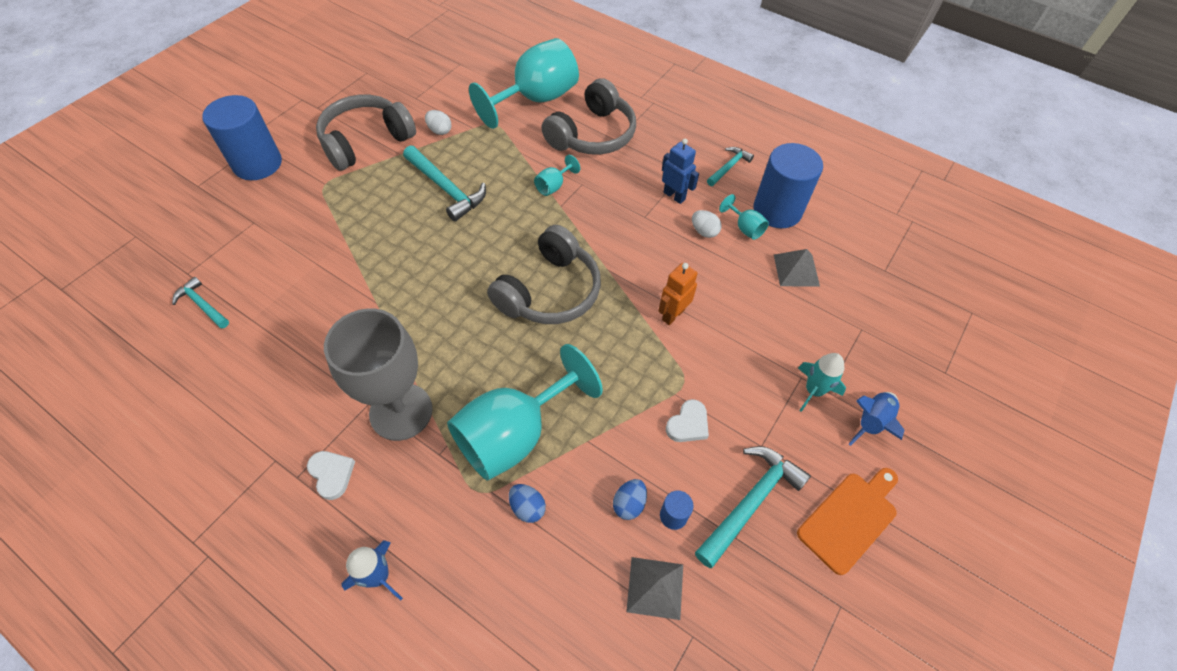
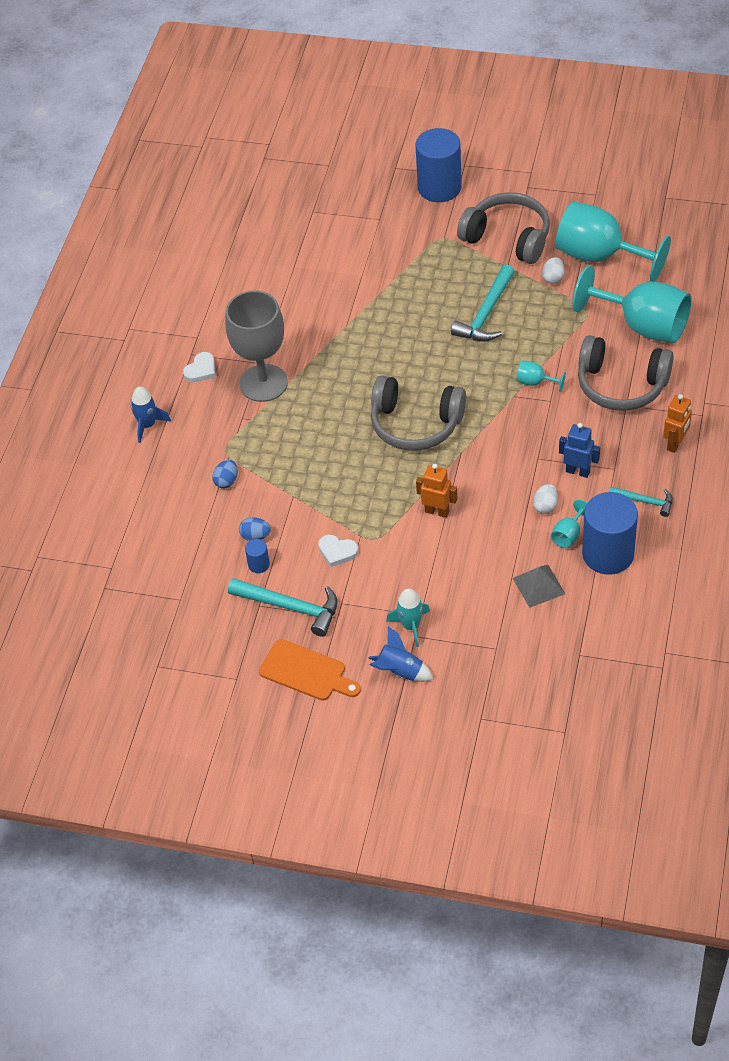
camera: 75 degrees right, 5 degrees down
turquoise hammer [172,277,229,328] -> none
turquoise goblet [447,344,603,480] -> turquoise goblet moved to [555,202,671,282]
grey pyramid [626,557,683,620] -> none
blue robot [662,139,699,204] -> blue robot turned 90 degrees counterclockwise [559,423,600,478]
none -> orange robot [663,394,692,453]

